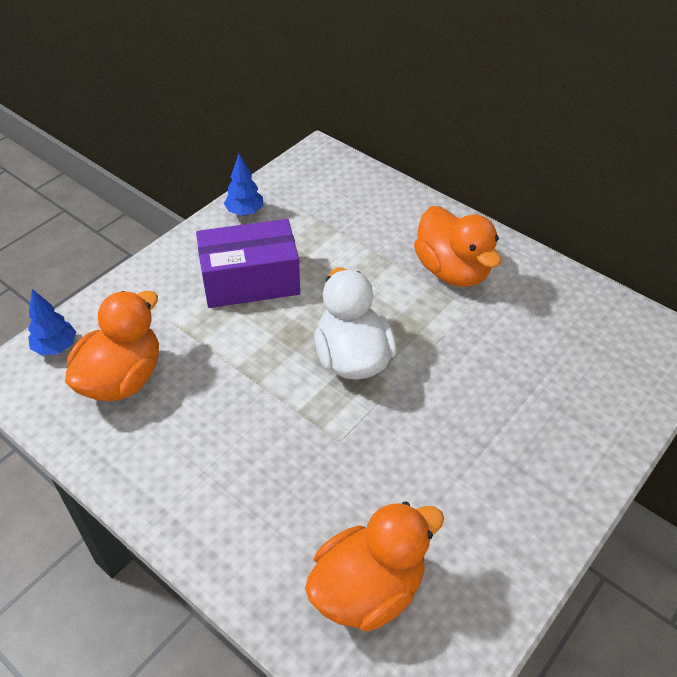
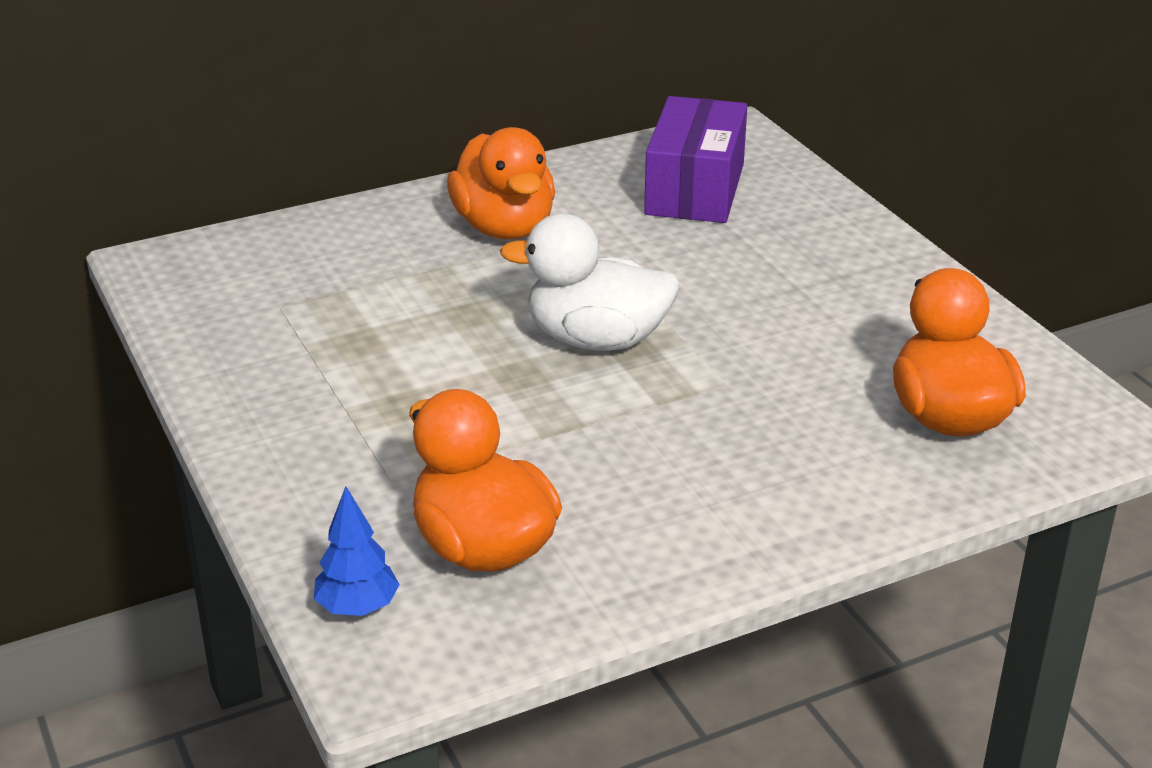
camera: 65 degrees left, 15 degrees down
purple box [196,219,300,308] -> purple box moved to [644,96,747,223]
blue tree [224,154,263,216] -> none
orange duck [414,206,501,287] -> orange duck turned 75 degrees clockwise [447,127,555,239]

